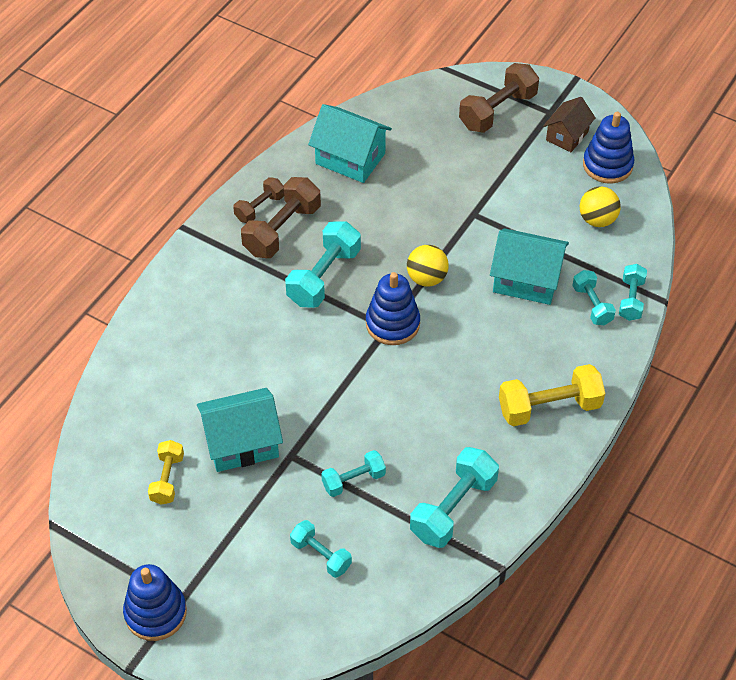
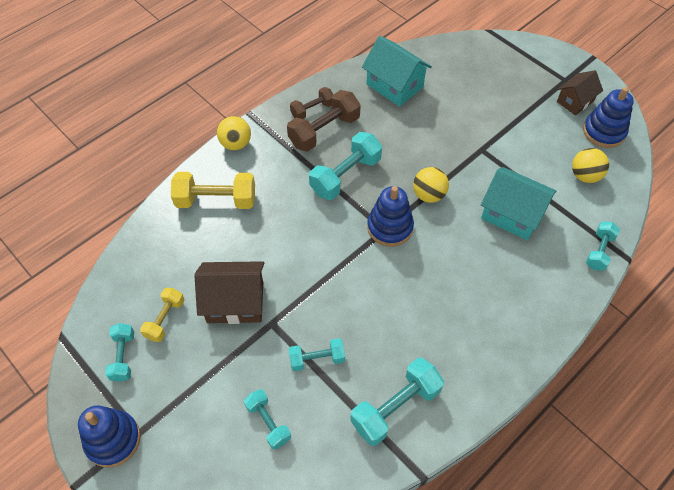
camera: 15 degrees right, 5 degrees up
turquoise house [197,388,283,472] -> brown house [194,261,264,324]
brown dumbbell [459,63,539,133] -> none
yellow dumbbell [499,364,605,426] -> yellow dumbbell moved to [171,172,255,209]
turquoise dumbbell [572,270,616,325] -> turquoise dumbbell moved to [105,323,134,382]
none -> yellow ball [217,116,251,150]

